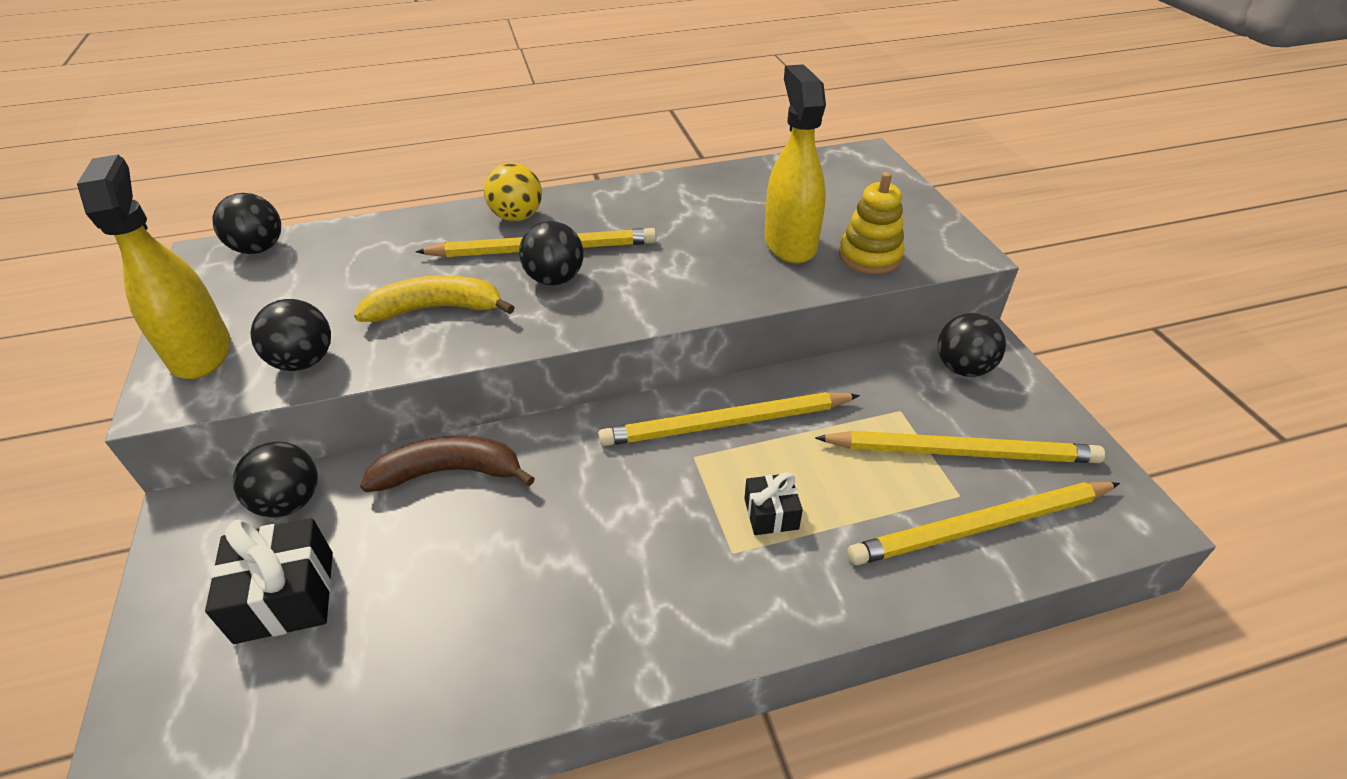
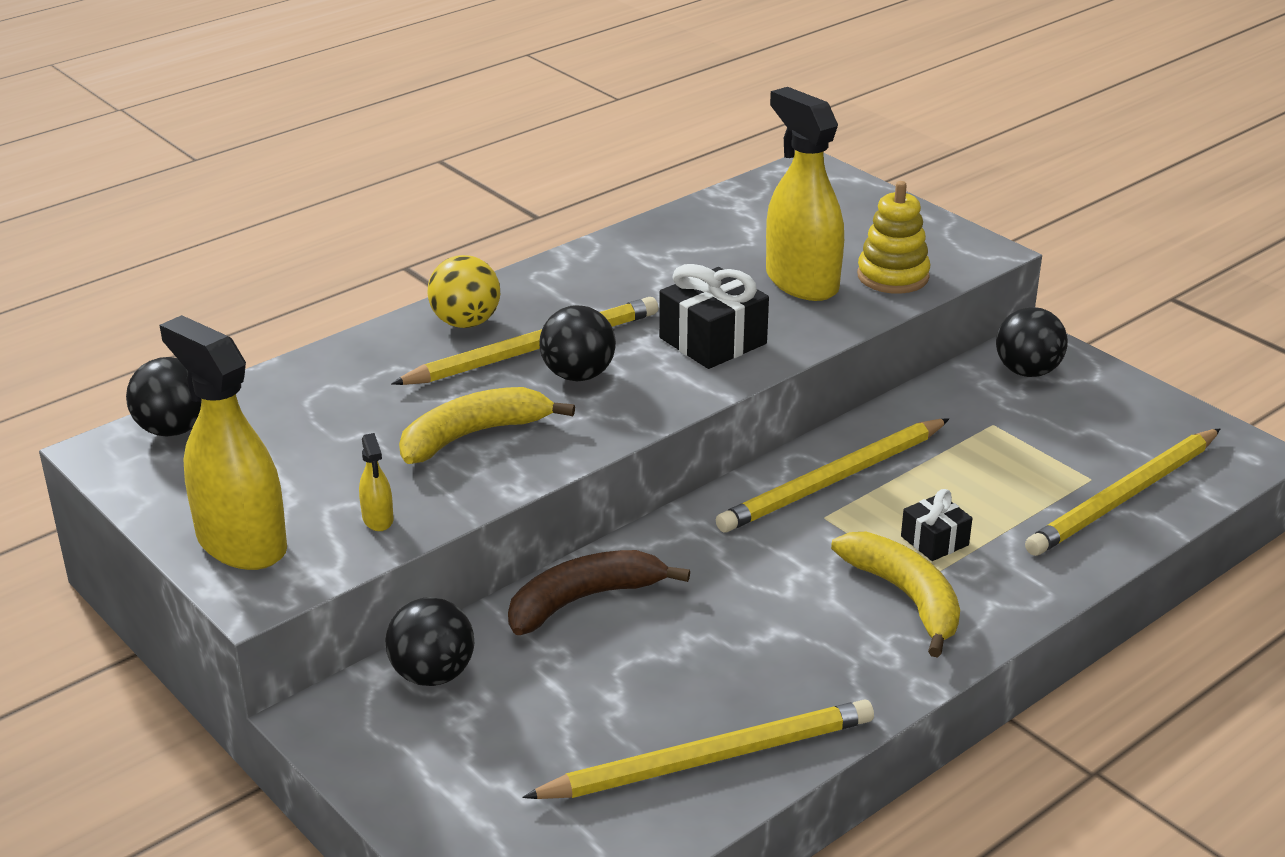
camera: 25 degrees left, 10 degrees down
black gift [205,518,333,644] -> black gift moved to [659,264,769,369]
black ball [250,299,331,371] -> yellow spray bottle [359,433,393,531]
yellow pencil [815,431,1105,463] -> yellow pencil moved to [522,699,874,799]
none -> yellow banana [831,532,960,657]

